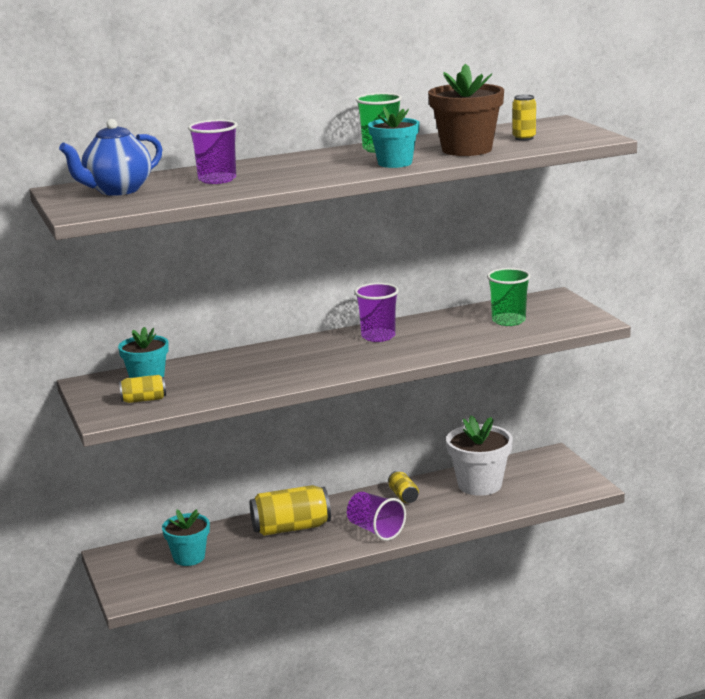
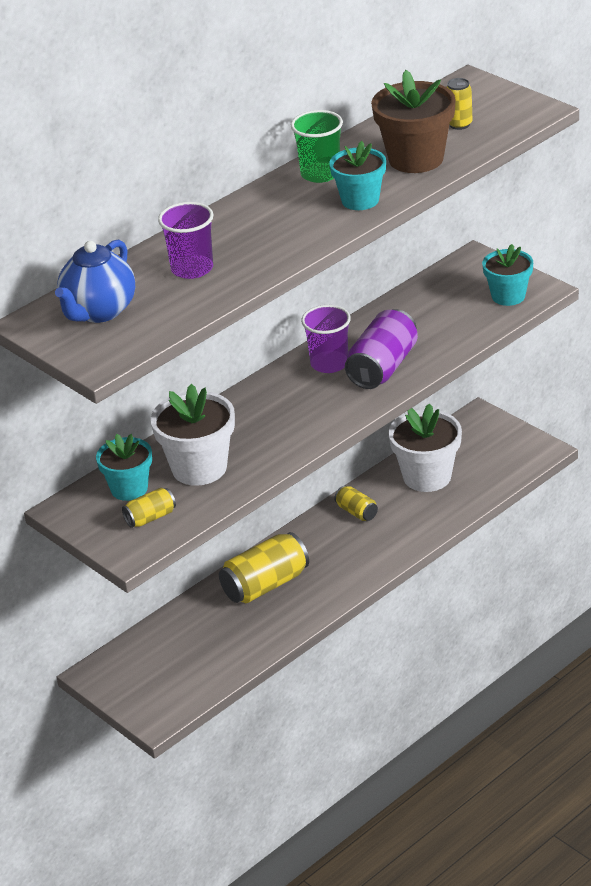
camera: 20 degrees left, 15 degrees up
turquoise flower pot [162,509,210,566] -> turquoise flower pot moved to [482,244,533,306]
purple cup [347,492,406,541] -> none
green cup [487,268,531,326] -> none
none -> white flower pot [151,384,235,486]
none -> purple can [345,309,418,389]

